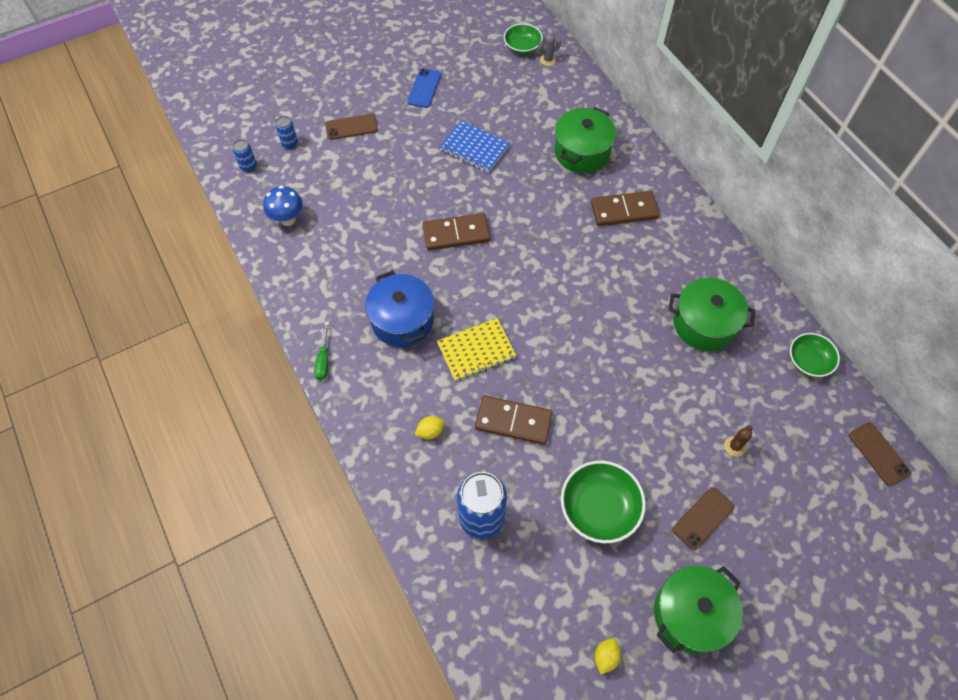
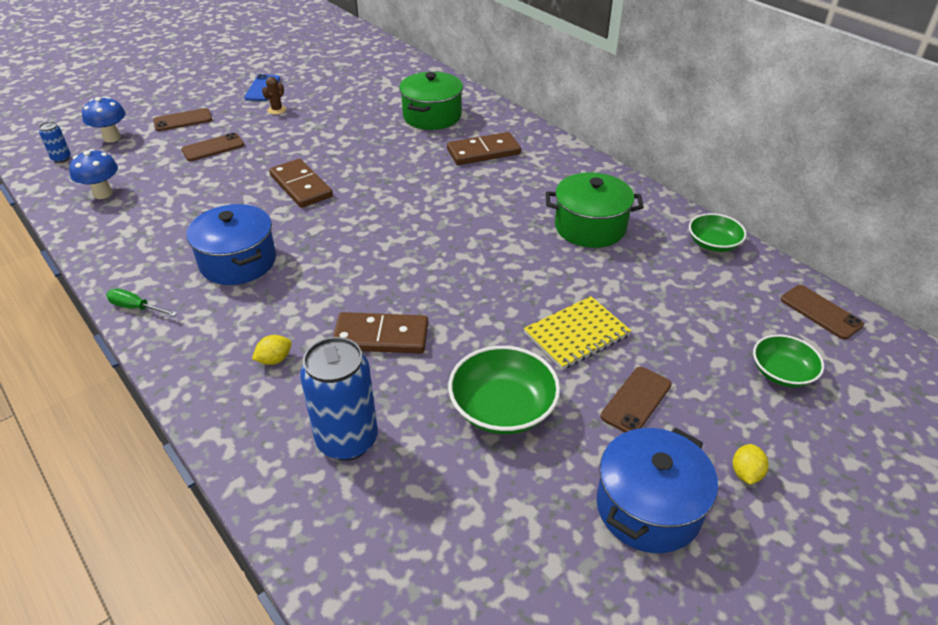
camera: 10 degrees left, 20 degrees down
blue can [276,116,298,149] -> blue mushroom [82,97,126,142]
green screwdriver [314,322,329,380] -> green screwdriver turned 120 degrees clockwise [106,289,177,316]
brown domino [423,213,490,251] -> brown domino turned 75 degrees clockwise [269,159,333,208]
yellow notebook [437,318,516,381] -> yellow notebook moved to [524,296,631,370]
blue notebook [440,120,510,173] -> none
green bowl [504,23,543,54] -> green bowl moved to [753,335,824,387]
grey cactus [538,34,561,66] -> none
yellow lemon [595,638,621,674] -> yellow lemon moved to [732,444,769,484]
green pot [654,566,743,654] -> blue pot [597,428,718,553]
brown cactus [724,425,753,457] -> brown cactus moved to [262,77,286,114]
none -> brown phone [181,133,244,161]

